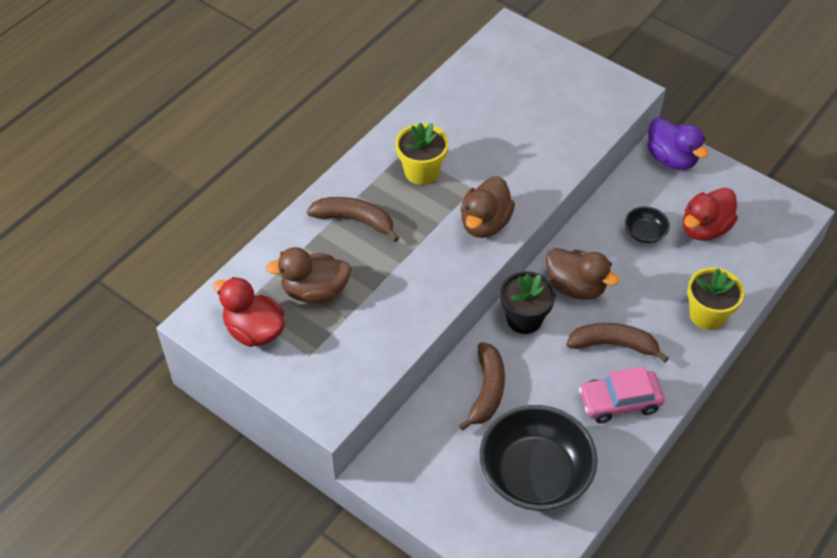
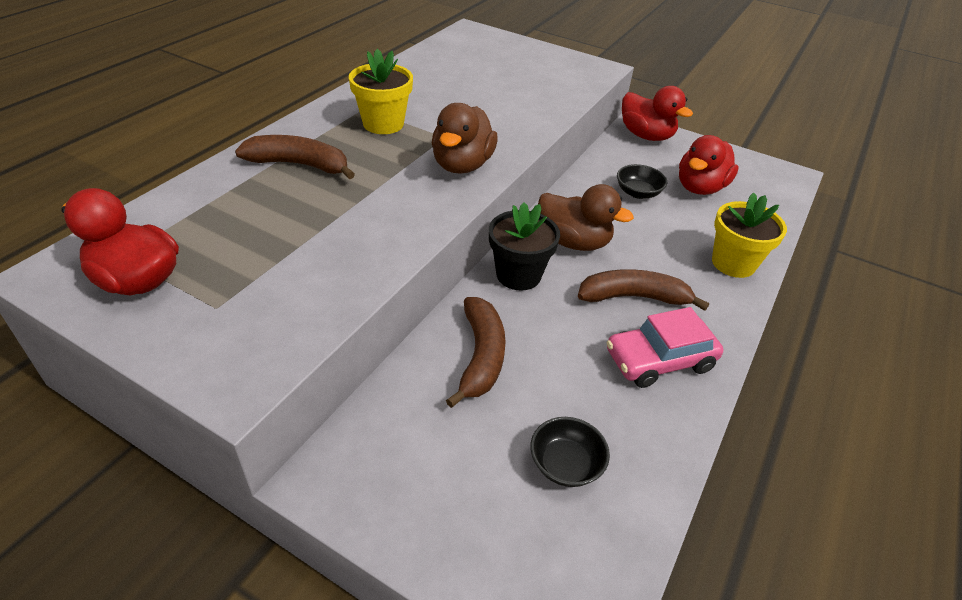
camera: 10 degrees left, 10 degrees down
brown duck [266,247,351,304] -> none
black bowl [480,405,598,511] -> black bowl [530,417,610,487], size x0.45
purple duck [647,117,708,170] -> red duck [622,86,693,141]

